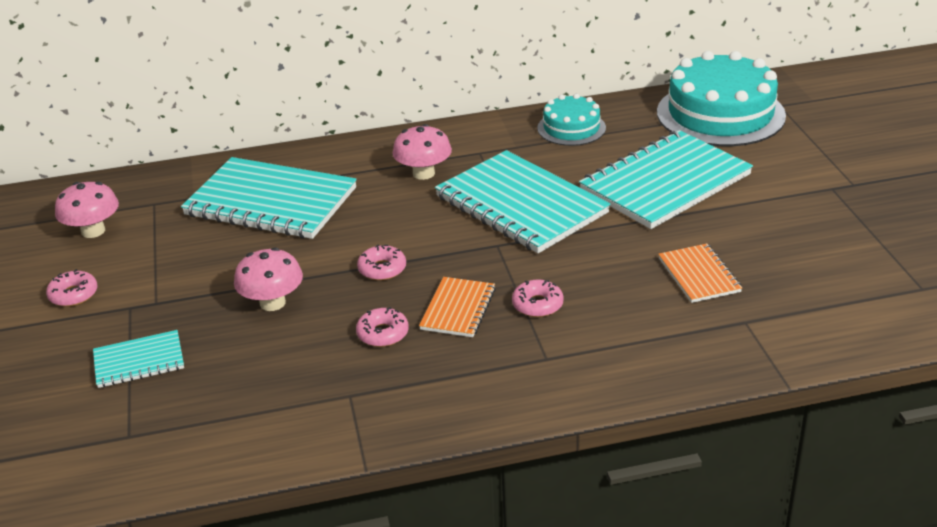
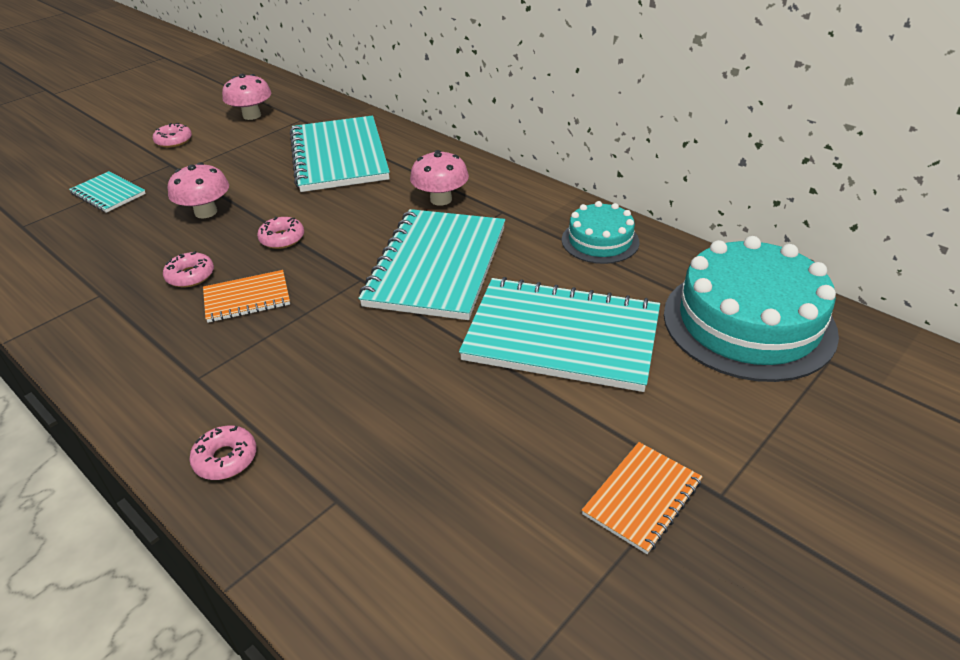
camera: 55 degrees right, 5 degrees up
pink donut [512,279,564,317] -> pink donut moved to [189,425,257,480]
orange notebook [658,243,742,303] -> orange notebook moved to [582,442,703,554]

